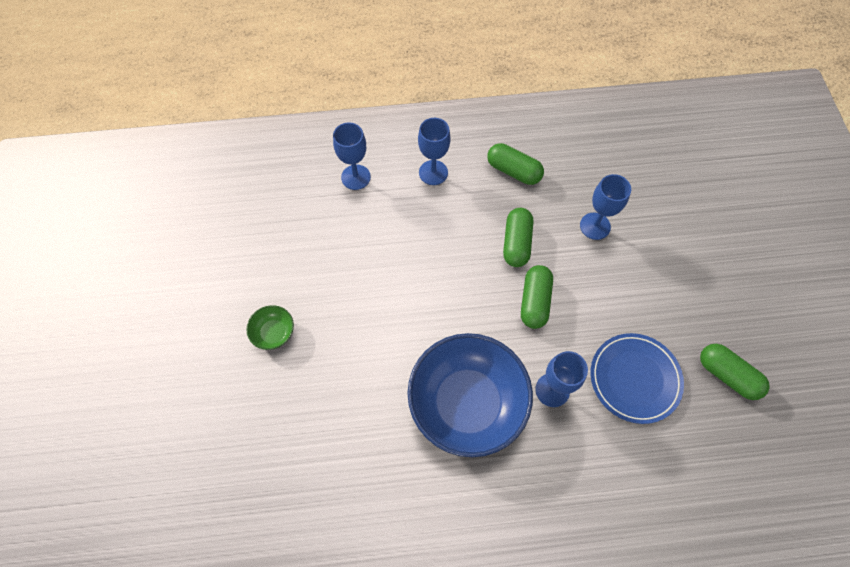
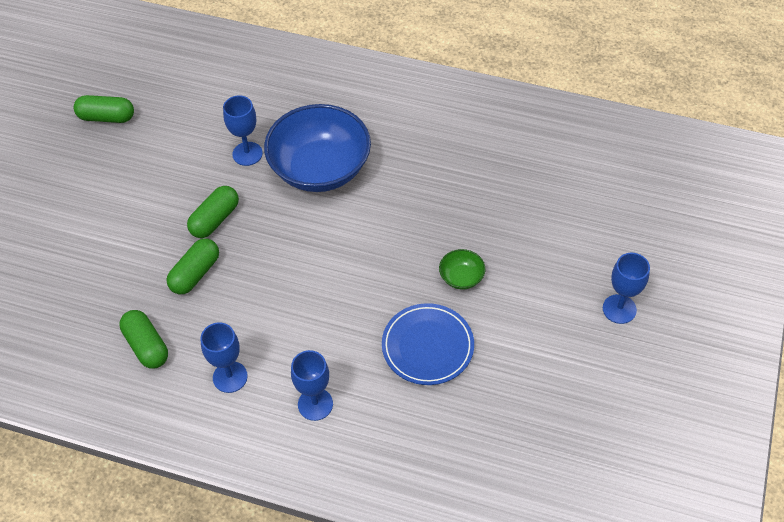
camera: 155 degrees left, 10 degrees down
blue goblet [580,174,631,240] -> blue goblet moved to [603,253,650,324]
blue plate [591,333,684,424] -> blue plate moved to [382,303,474,385]
green capsule [700,344,770,400] -> green capsule turned 60 degrees counterclockwise [74,95,134,123]

